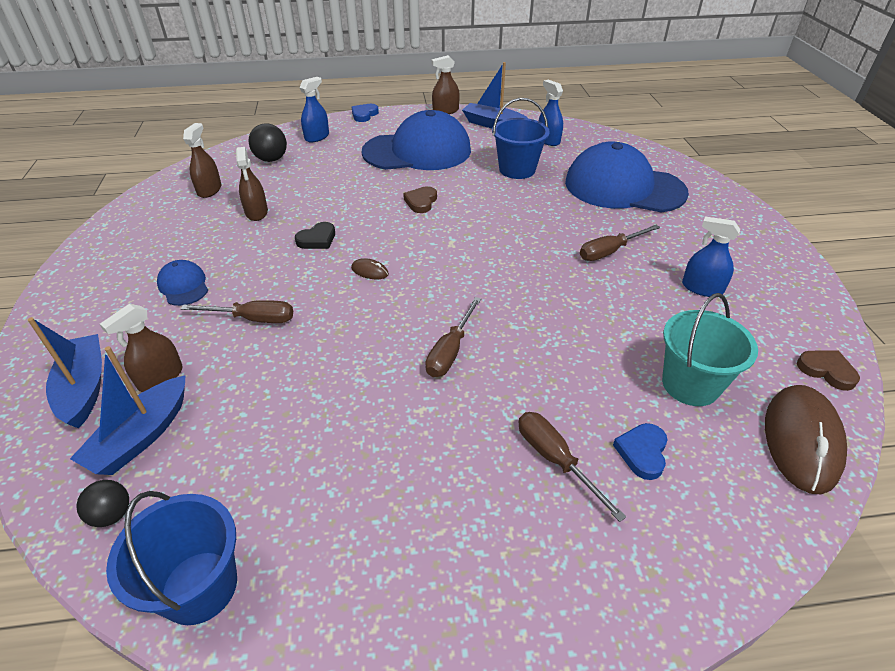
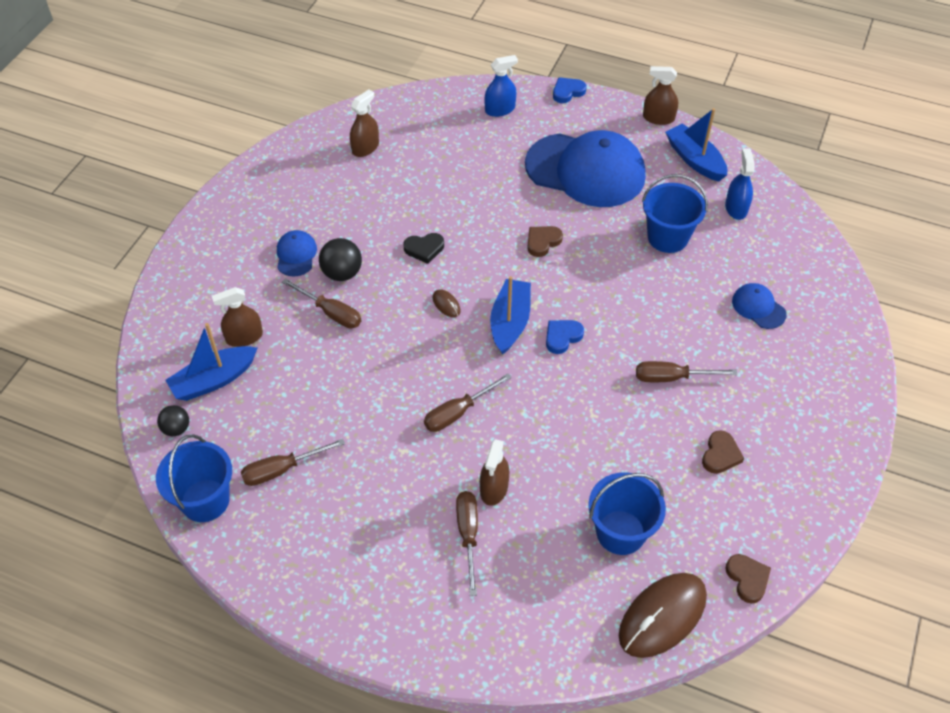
camera: 30 degrees right, 10 degrees up
blue boat [28,317,102,429] -> blue boat moved to [490,276,531,355]
brown spray bottle [236,147,268,221] -> brown spray bottle moved to [480,439,509,506]
black ball [249,123,287,162] -> black ball moved to [319,238,362,281]
blue cap [565,141,689,212] -> blue cap [732,283,787,329], size x0.43
blue heart [613,423,667,480] -> blue heart moved to [546,320,584,354]
turquoise bucket [662,293,758,406] -> blue bucket [588,472,666,555]
blue spray bottle [682,216,740,297] -> brown heart [702,430,744,474]
none -> brown screwdriver [241,439,345,486]

